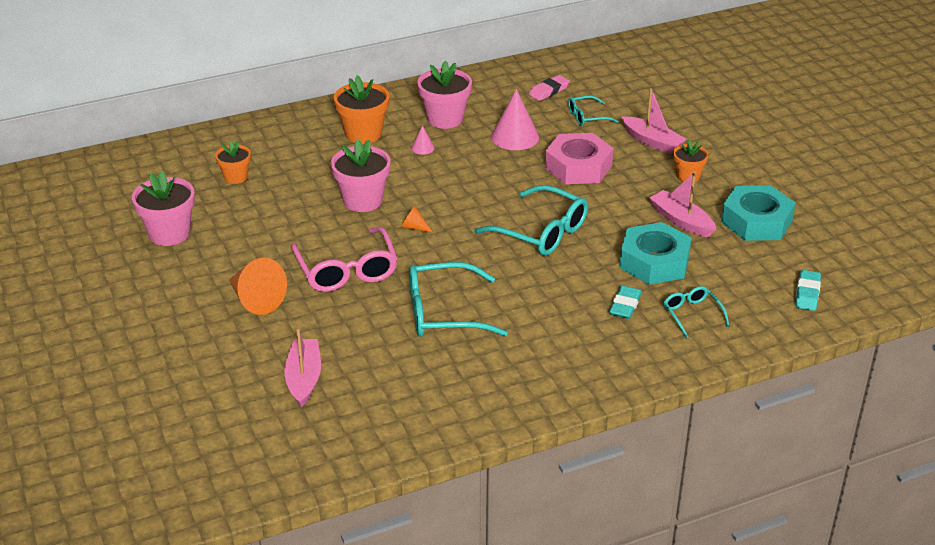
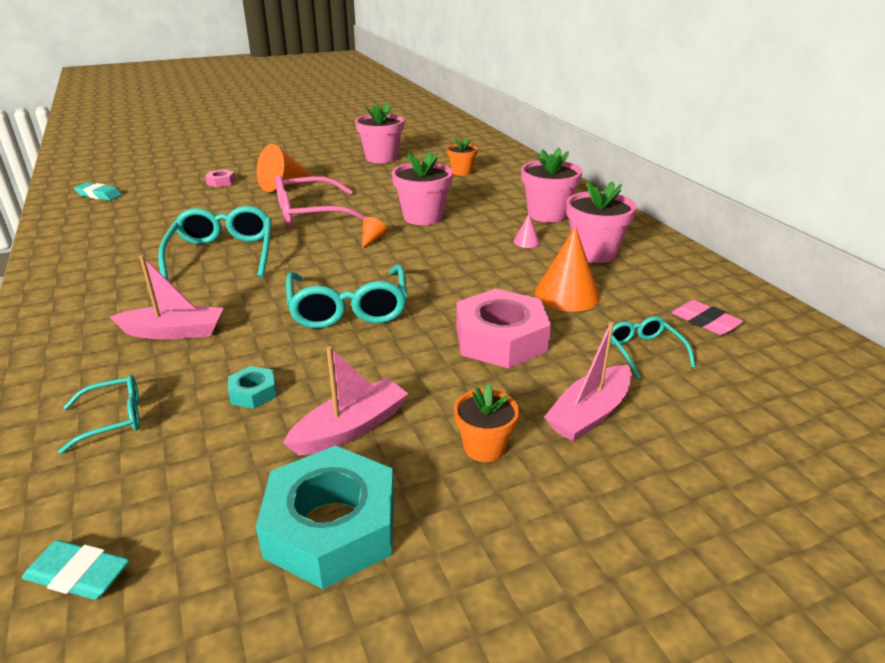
camera: 90 degrees right, 5 degrees down
pink boat [284,329,321,408] -> pink boat moved to [110,255,224,340]
orange flower pot [334,75,390,144] -> pink flower pot [521,148,583,223]
turquoise glasses [474,185,588,256] -> turquoise glasses turned 45 degrees counterclockwise [286,264,407,329]
pink cone [491,89,539,150] -> orange cone [535,226,600,312]
turquoise eraser [609,285,642,319] -> turquoise eraser moved to [74,182,122,201]
turquoise nut [620,222,692,285] -> turquoise nut [228,366,277,409], size x0.45
none -> pink nut [205,169,236,188]

